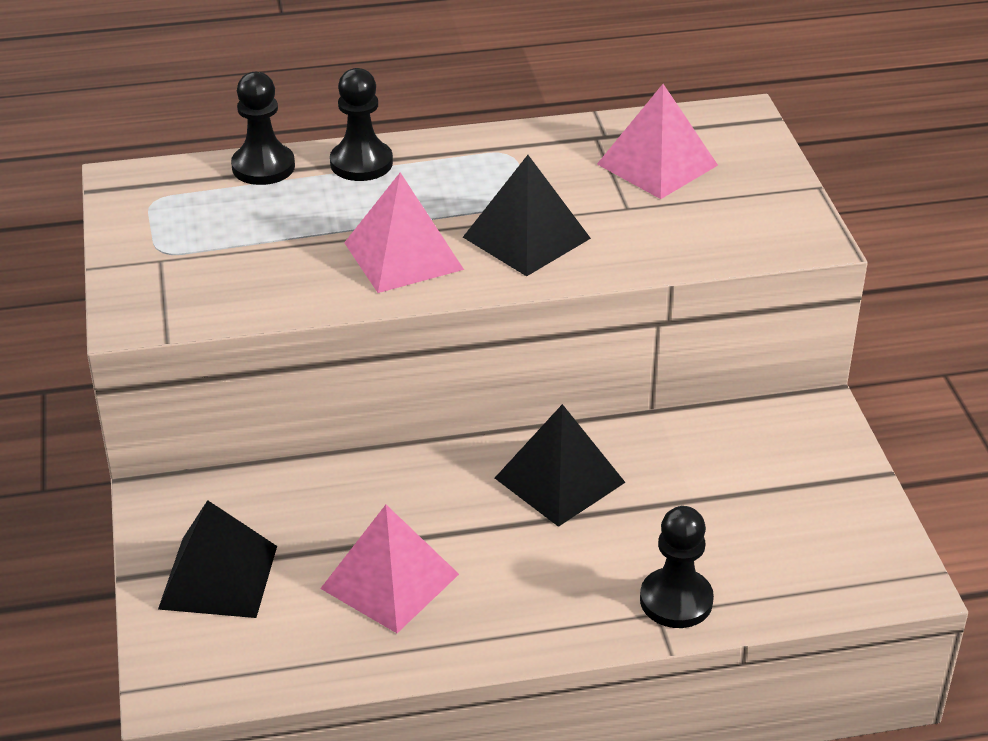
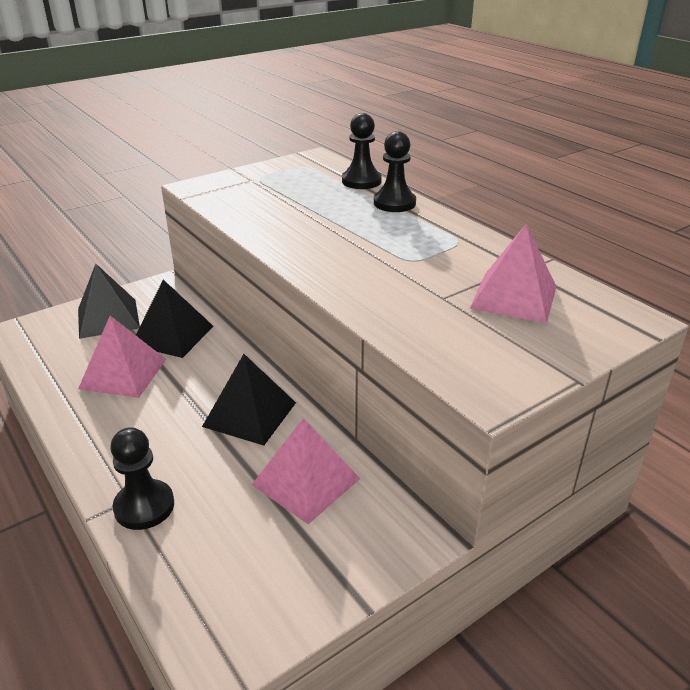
camera: 65 degrees right, 5 degrees down
pink pyramid [344,173,464,293] -> pink pyramid moved to [252,418,361,524]
black pyramid [463,155,591,276] -> black pyramid moved to [136,280,213,358]

